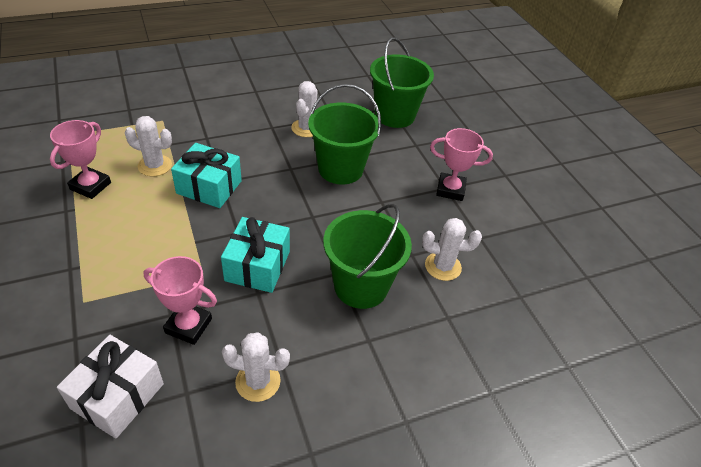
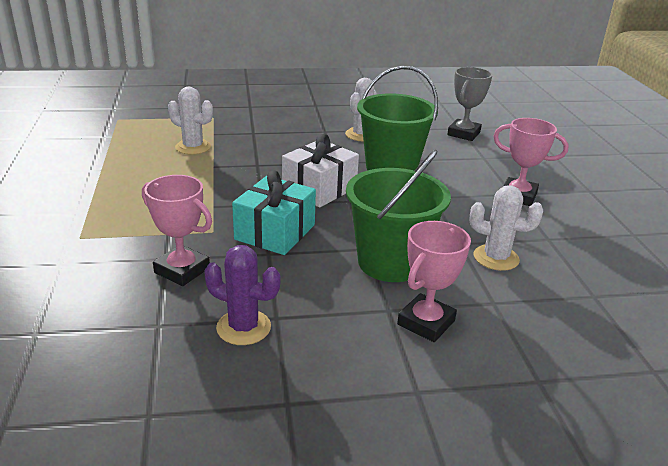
camera: 15 degrees right, 15 degrees down
pink trophy [50,120,111,199] -> pink trophy moved to [397,221,471,342]
white gift [57,335,164,439] -> white gift moved to [282,134,359,208]
turquoise gift [171,143,242,208] -> none
white cactus [222,332,290,402] -> purple cactus [204,245,280,345]
green bucket [370,37,434,128] -> grey trophy [447,67,492,141]

